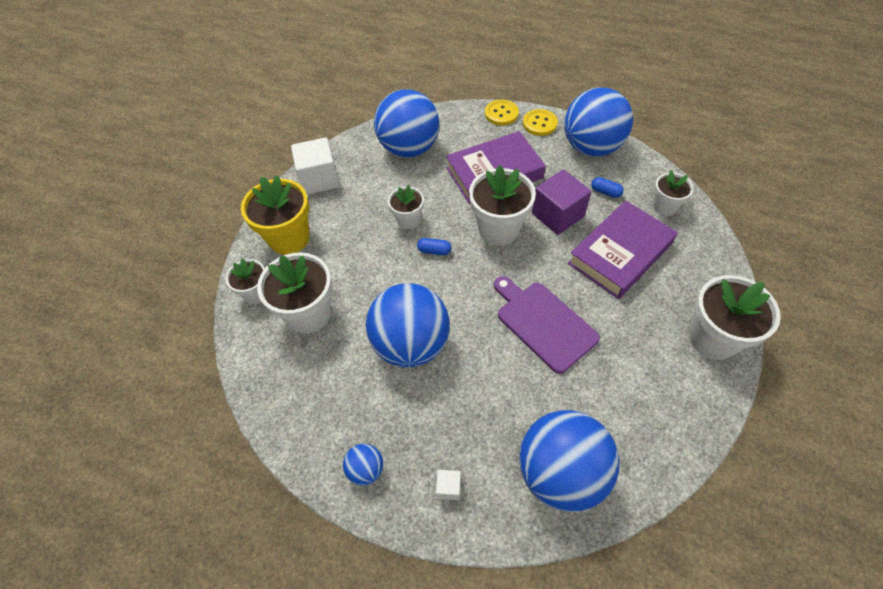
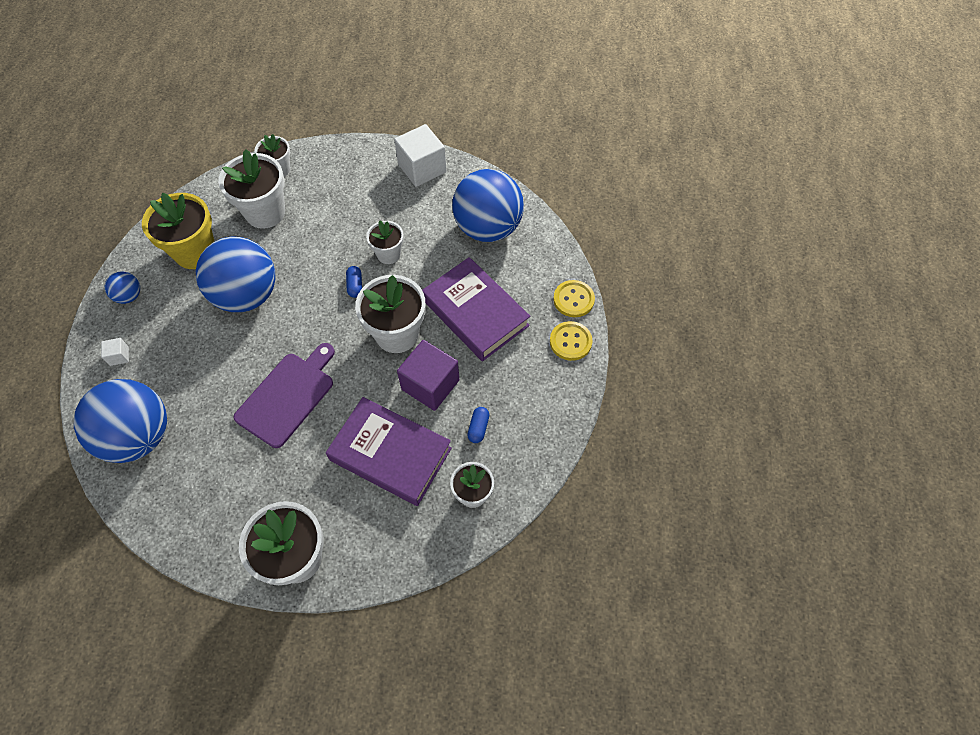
camera: 70 degrees right, 5 degrees up
yellow flower pot [241,175,310,255] -> yellow flower pot moved to [142,193,214,269]
blue ball [564,87,633,157] -> none

